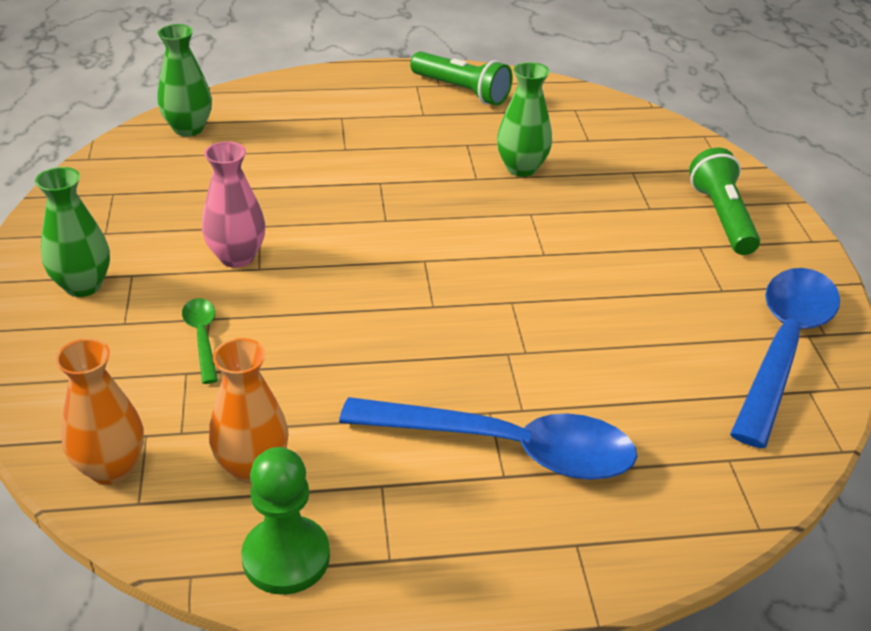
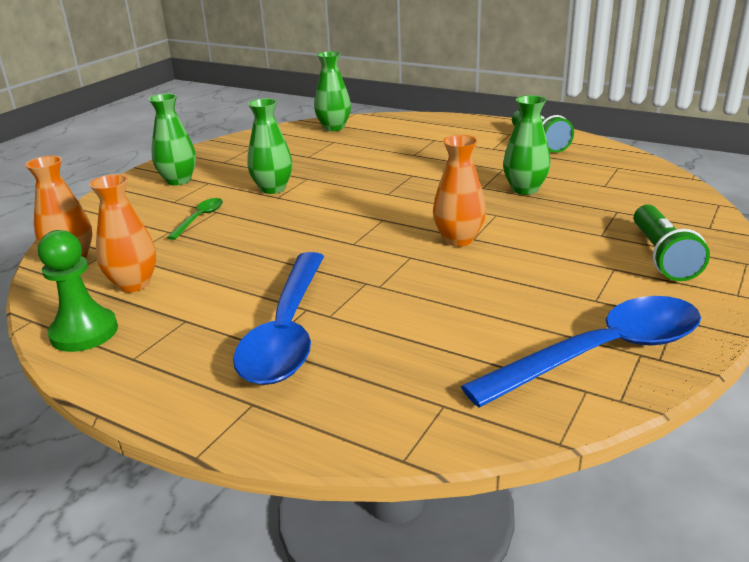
camera: 40 degrees right, 10 degrees down
pink vase [202,141,265,268] -> green vase [248,98,293,194]
blue spoon [339,397,637,480] -> blue spoon turned 45 degrees clockwise [233,252,324,385]
green flashlight [689,148,760,255] -> green flashlight turned 150 degrees clockwise [634,204,710,281]
none -> orange vase [433,135,486,246]

